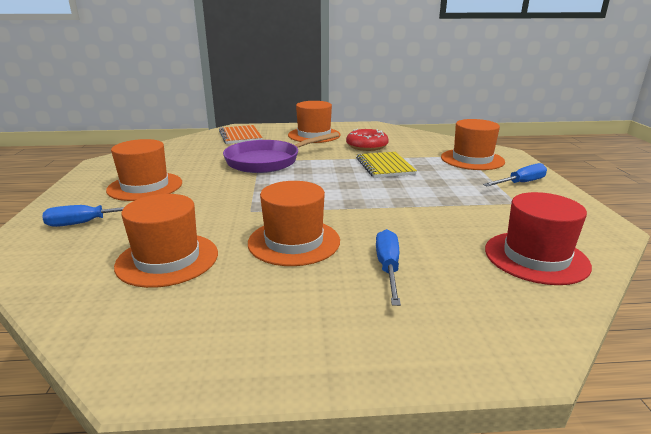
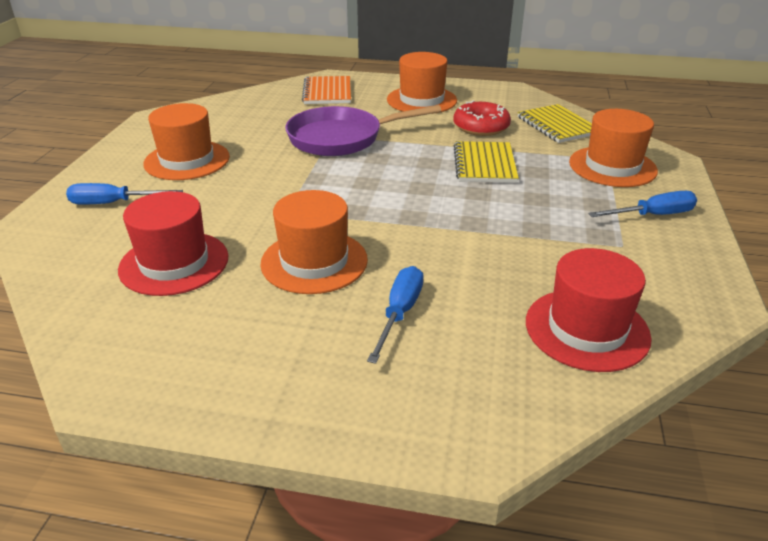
camera: 15 degrees right, 10 degrees up
orange hat [114,194,218,288] -> red hat [118,191,228,296]
none -> yellow notebook [518,104,592,143]

